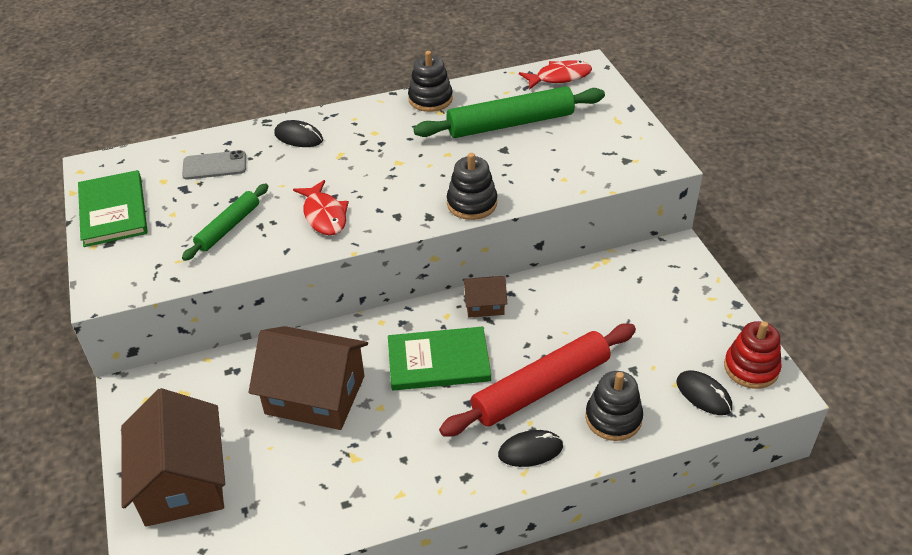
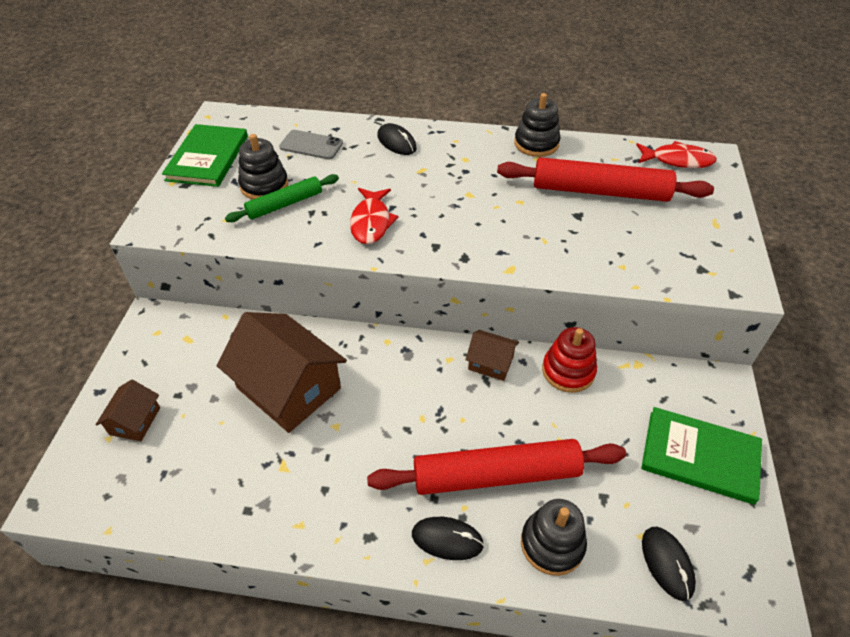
camera: 25 degrees right, 5 degrees up
brown house [121,388,225,527] -> brown house [96,380,160,441], size x0.49
green book [388,326,491,391] -> green book moved to [641,407,762,505]
green rolling pin [413,86,605,138] -> red rolling pin [497,157,714,202]
black stacking toy [447,153,497,220] -> black stacking toy moved to [238,134,288,200]
red stacking toy [724,321,782,389] -> red stacking toy moved to [542,327,597,393]

